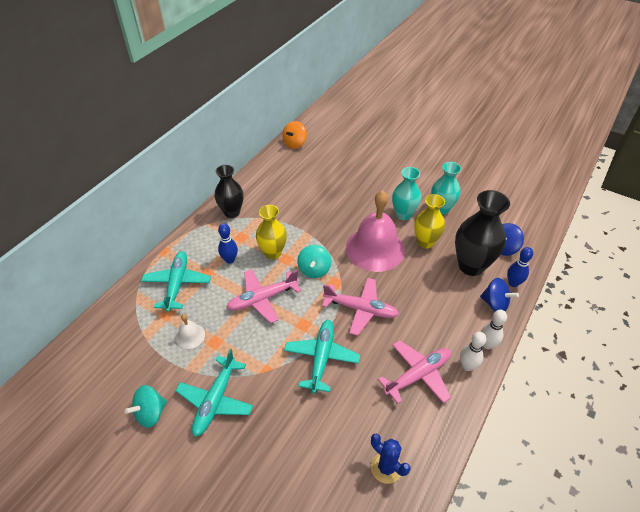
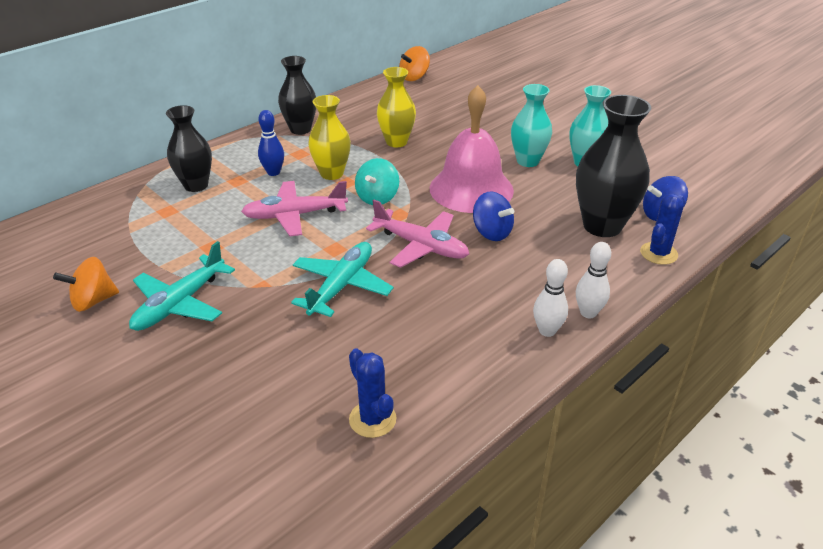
camera: 15 degrees right, 10 degrees down
turquoise spinning top [125,385,167,428] -> orange spinning top [53,257,119,312]
turquoise plane [141,251,211,312] -> black vase [166,105,212,192]
white bell [176,314,205,349] -> none
pink plane [378,340,451,404] -> none
yellow vase [414,194,445,248] -> yellow vase moved to [377,67,416,147]
blue spinning top [480,278,519,311] -> blue spinning top moved to [473,192,514,241]
blue bowling pin [507,247,533,287] -> blue cactus [640,194,685,265]

